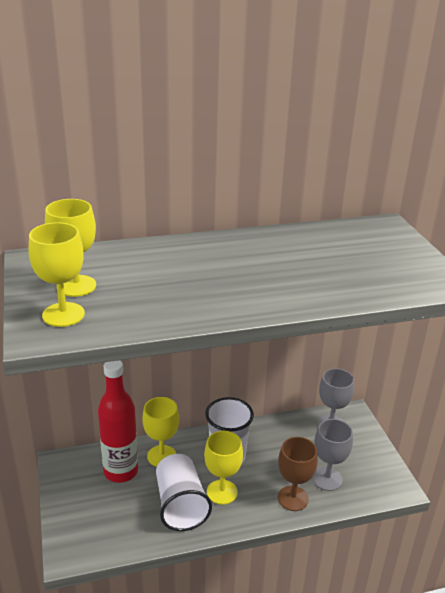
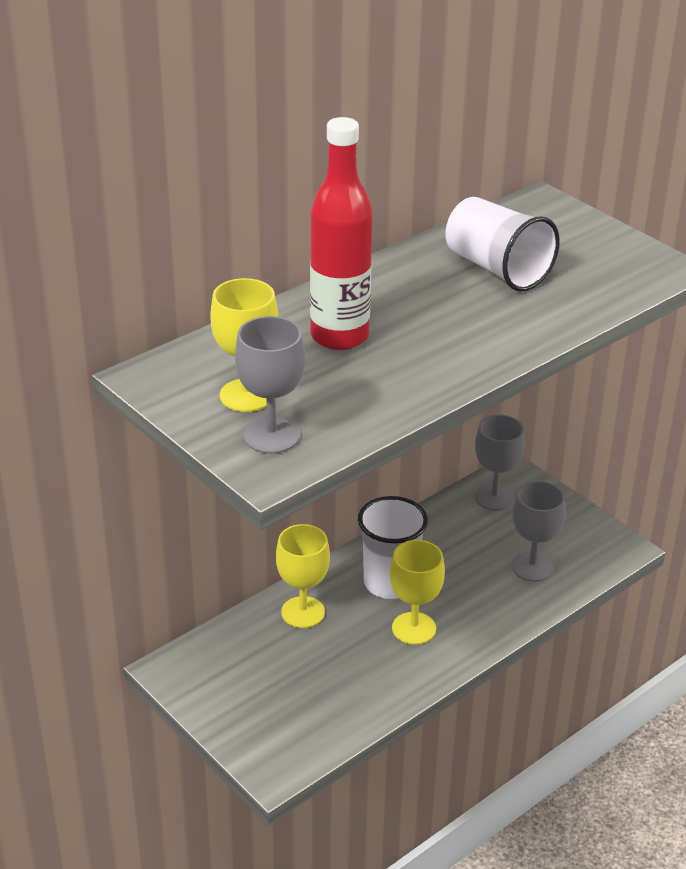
camera: 25 degrees left, 5 degrees up
yellow goblet [29,222,85,327] -> grey goblet [235,316,305,454]
red bottle [98,360,138,483] -> red bottle moved to [310,117,373,350]
white cup [156,454,212,531] -> white cup moved to [445,197,560,292]
brown goblet [278,437,318,511] -> none

